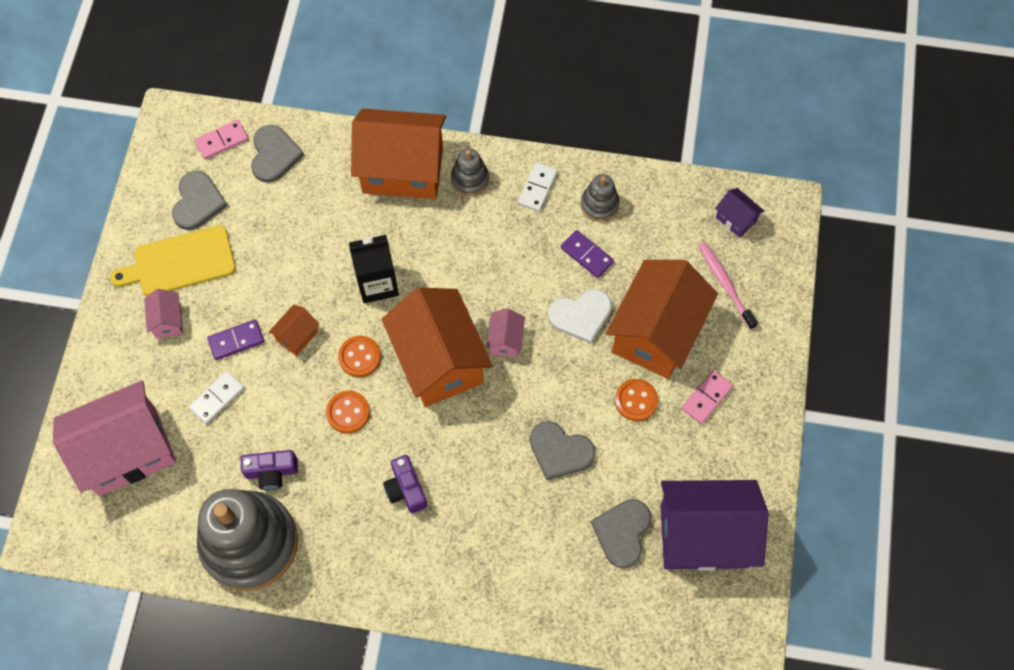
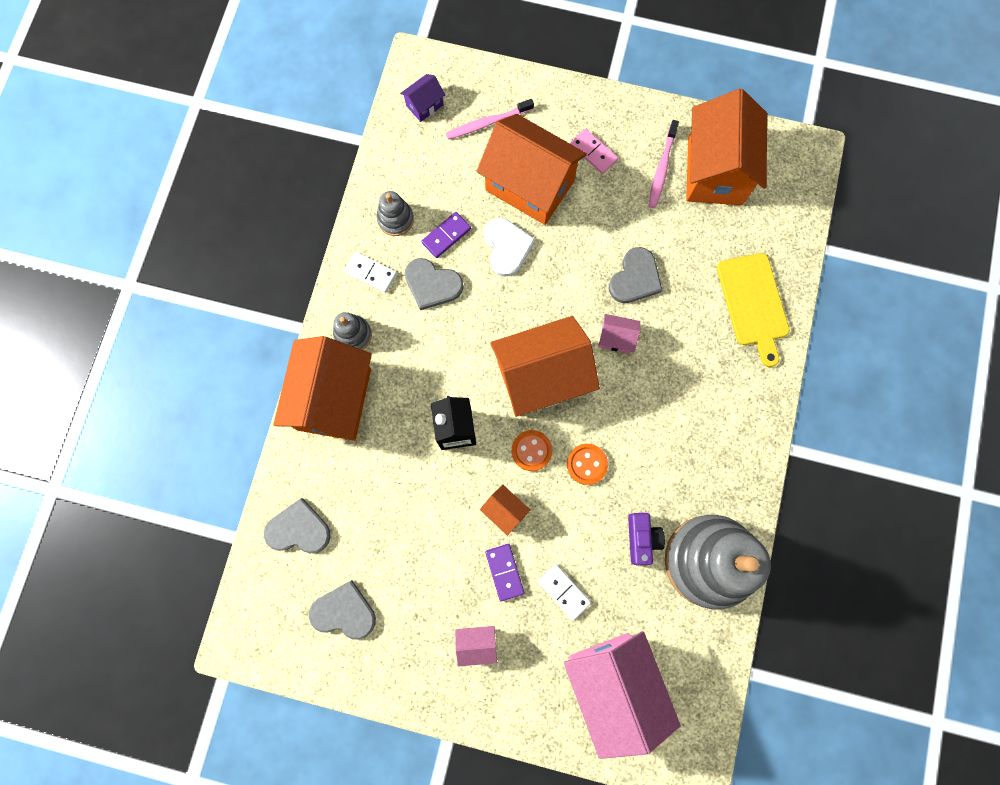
camera: 85 degrees left, 10 degrees up
yellow cutting board [110,225,236,296] -> yellow cutting board moved to [717,253,790,367]
pink domino [195,120,248,159] -> none
purple camera [383,455,427,513] -> none
pink house [486,308,525,357] -> pink house moved to [599,314,640,353]
grey heart [591,499,651,568] -> grey heart moved to [405,258,463,310]
orange button [615,379,658,421] -> none
purple house [660,480,769,571] -> orange house [686,89,767,205]
none -> pink toothbrush [648,120,679,208]

